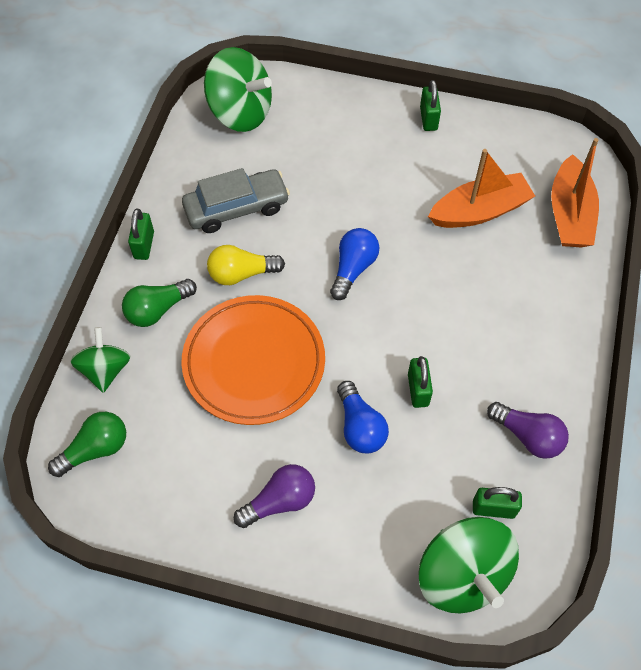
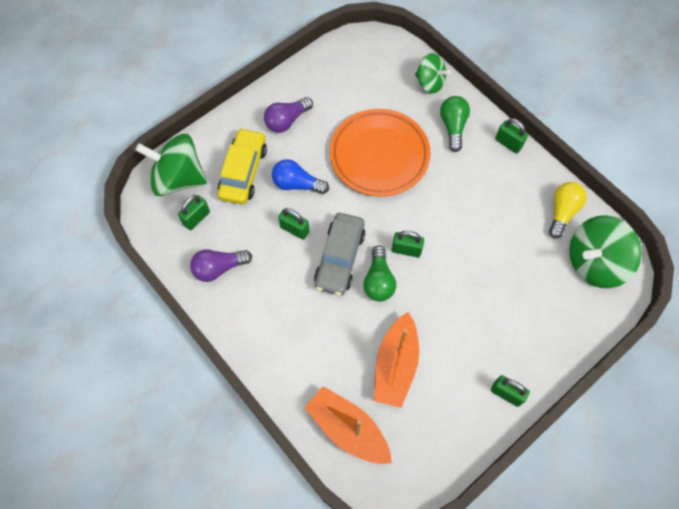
camera: 125 degrees right, 5 degrees up
green light bulb [48,412,126,477] -> green light bulb moved to [363,246,396,301]
grey car [182,168,290,233] -> grey car moved to [314,213,365,296]
yellow light bulb [207,245,285,285] -> yellow light bulb moved to [549,182,587,238]
purple light bulb [234,464,315,528] -> purple light bulb turned 45 degrees clockwise [264,97,313,133]
blue light bulb [330,228,379,300] -> green padlock [392,231,424,258]
none -> yellow car [218,128,267,204]

